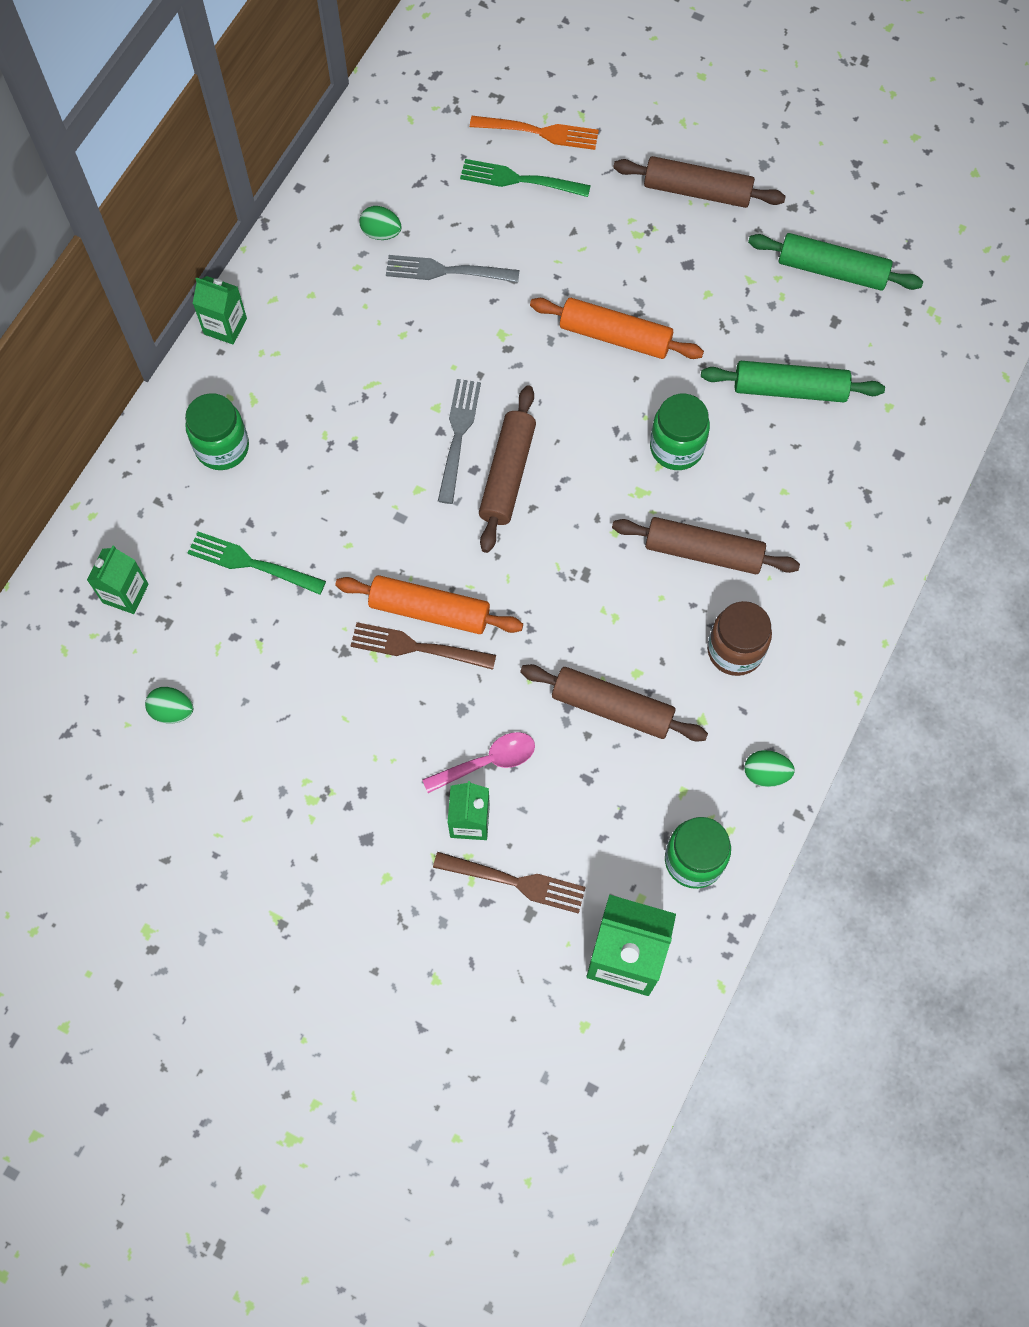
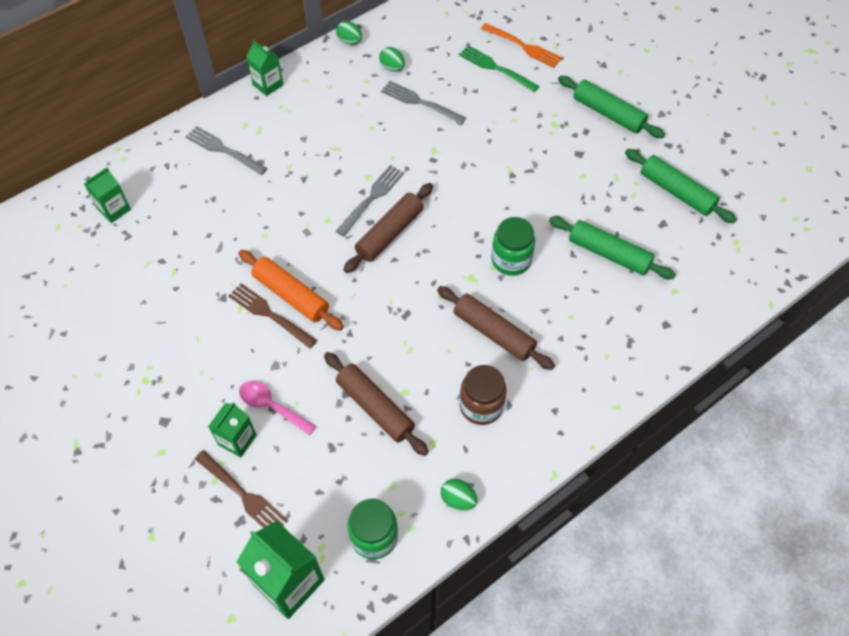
camera: 25 degrees right, 10 degrees down
green egg [145,687,193,723] -> green egg moved to [336,21,362,45]
green jar [185,393,249,470] -> grey fork [186,126,268,175]
green fork [188,532,326,595] -> none
pink spoon [422,732,535,793] -> pink spoon turned 150 degrees counterclockwise [239,381,316,436]
orange rolling pin [530,298,704,359] -> none
brown rolling pin [613,156,786,208] -> green rolling pin [558,76,665,138]

